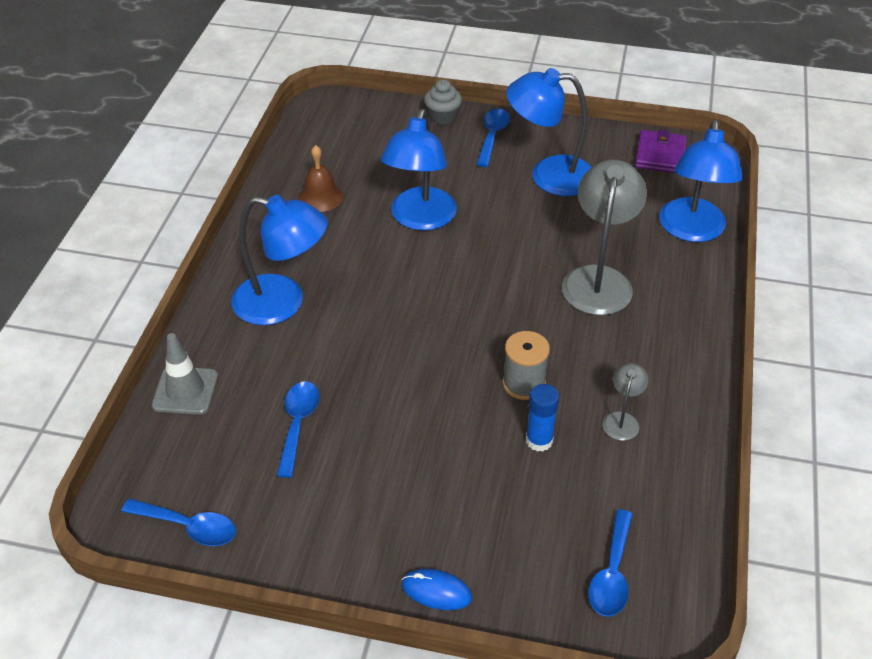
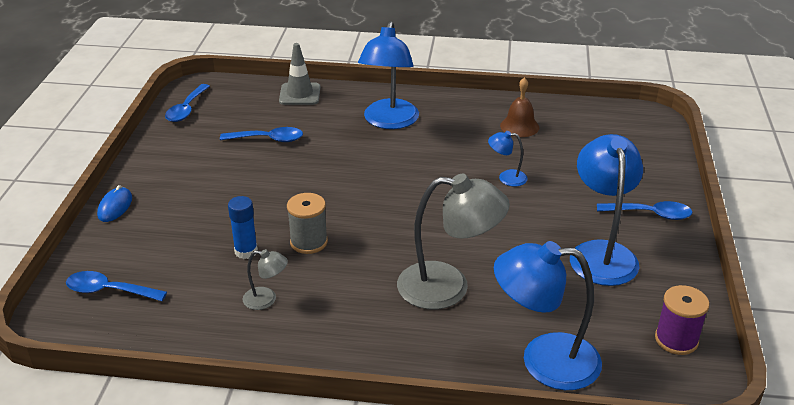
camera: 85 degrees right, 10 degrees down
blue lamp [381,109,457,231] -> blue lamp [488,131,528,186], size x0.46
grey cupcake [424,80,462,125] -> none
purple wallet [635,129,687,173] -> purple spool [655,285,709,355]

